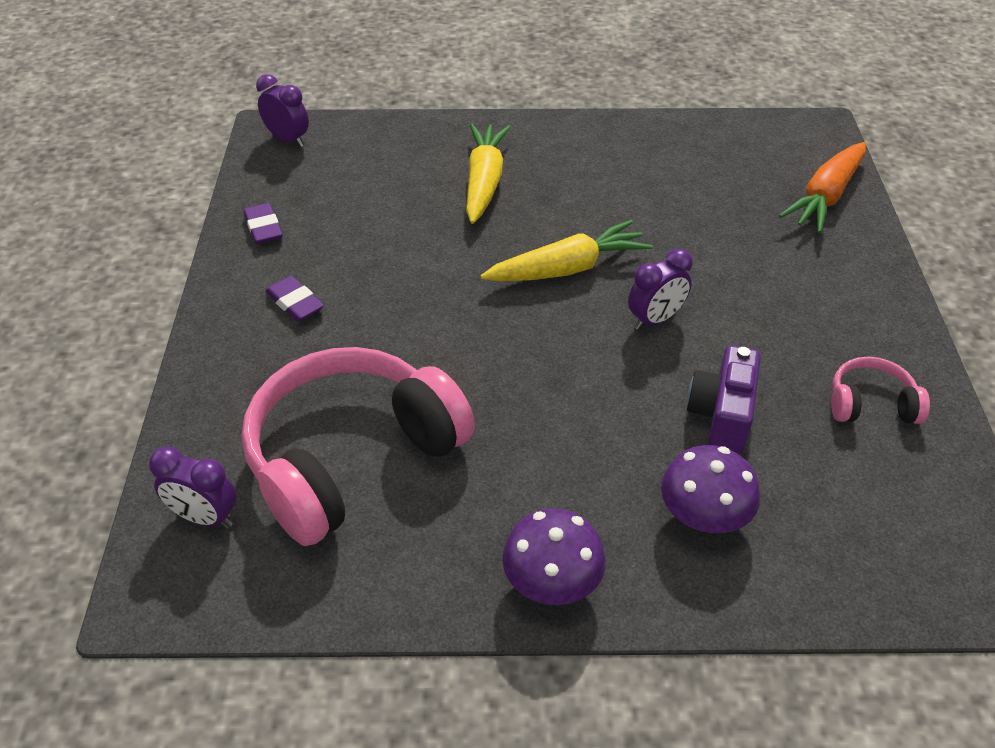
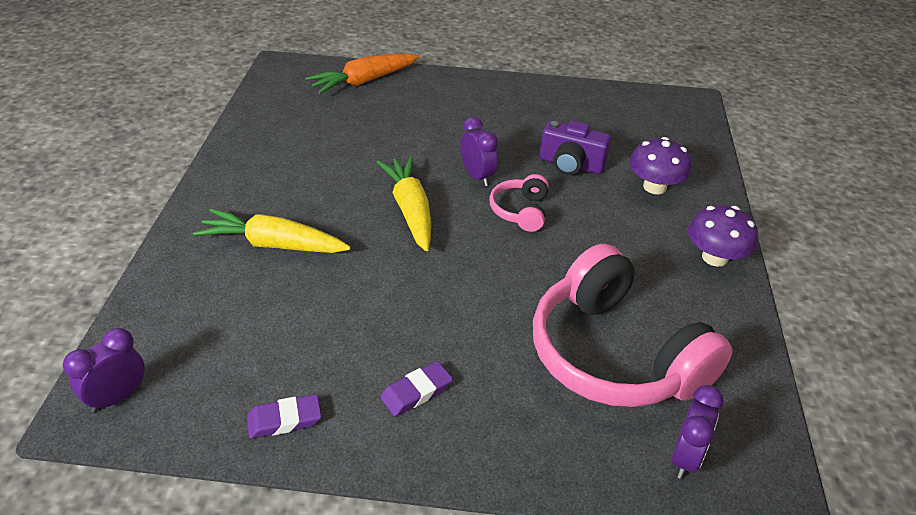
camera: 85 degrees left, 5 degrees down
orange carrot [779,142,866,233] -> orange carrot turned 105 degrees clockwise [305,53,419,94]
pink headphones [831,357,930,424] -> pink headphones moved to [490,174,549,232]

